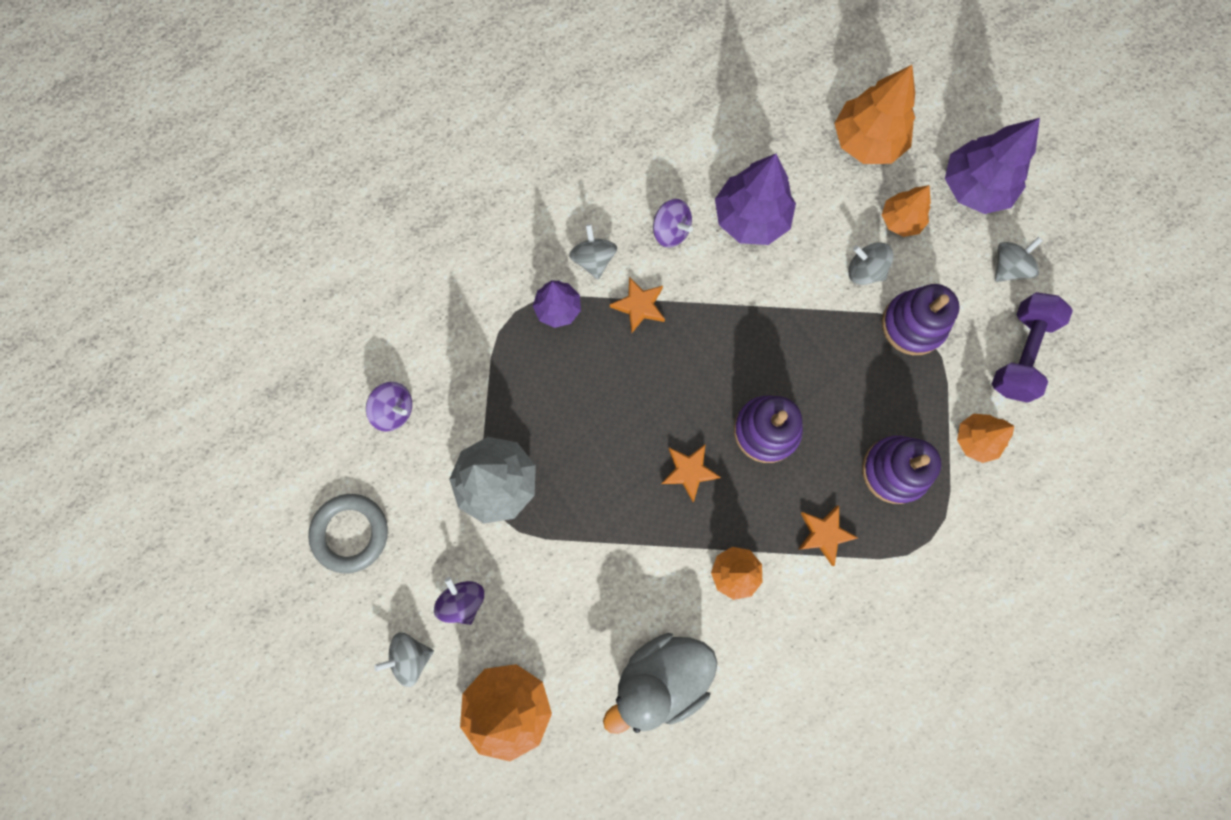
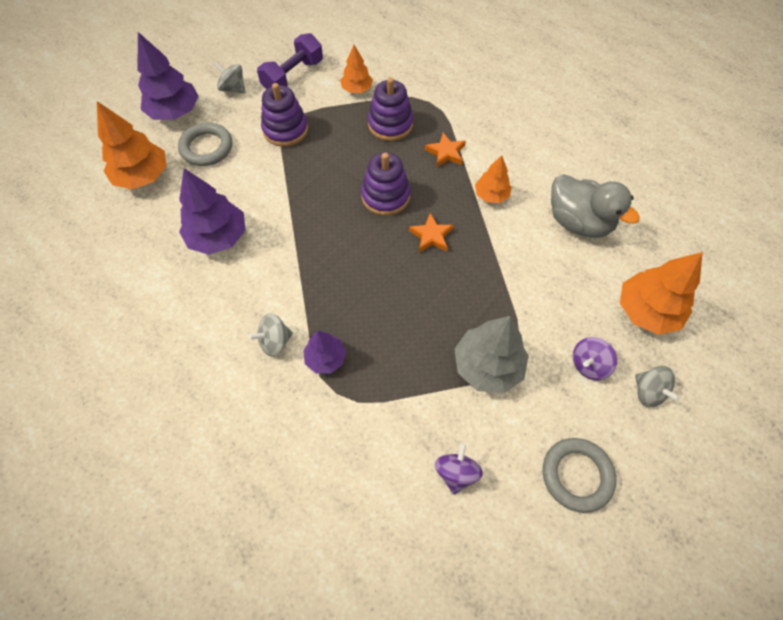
camera: 105 degrees left, 15 degrees down
orange star [610,277,665,333] -> none
purple spinning top [653,199,693,248] -> none
grey spinning top [848,242,894,285] -> none
orange tree [882,185,931,237] -> grey ring [178,123,232,166]
purple dumbbell [992,292,1073,403] -> purple dumbbell turned 60 degrees counterclockwise [257,33,323,90]

